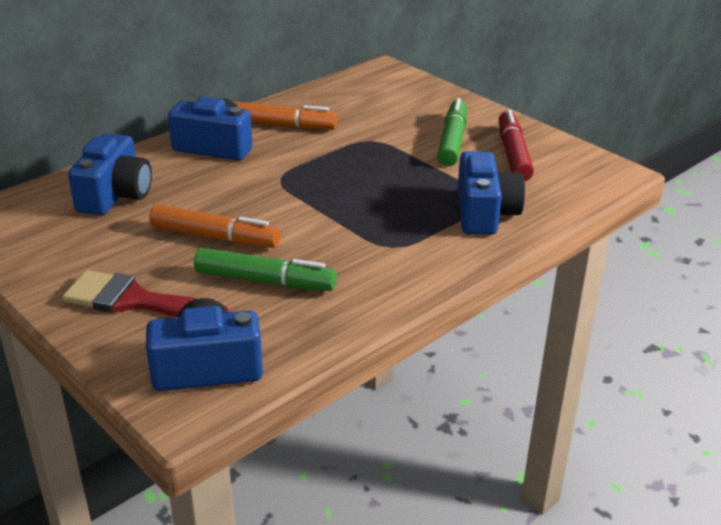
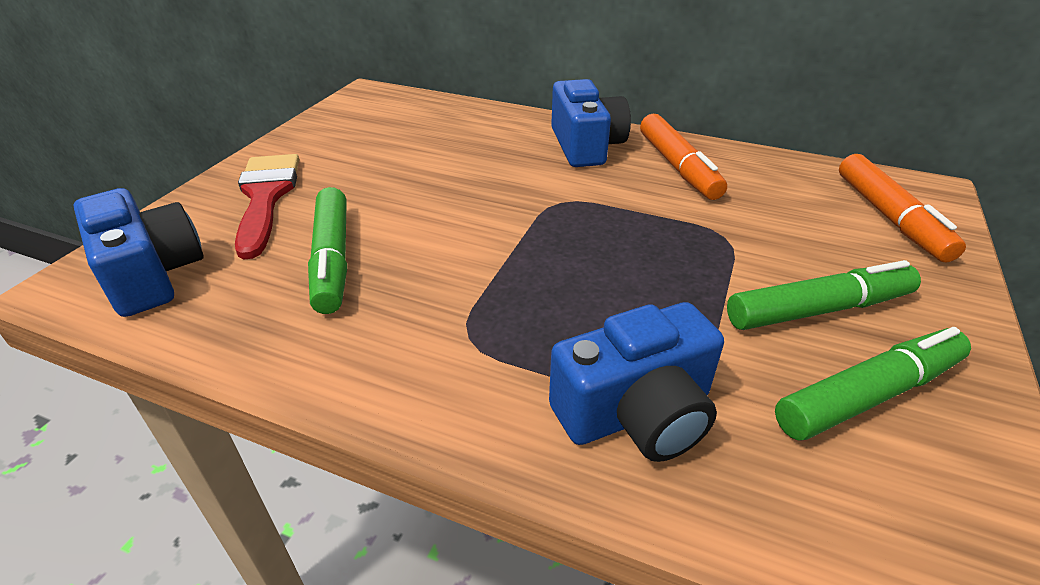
camera: 65 degrees right, 5 degrees up
blue camera [68,133,152,215] -> none
orange marker [149,204,281,248] -> orange marker moved to [839,154,966,263]
red marker [499,109,534,181] -> green marker [775,327,971,441]

